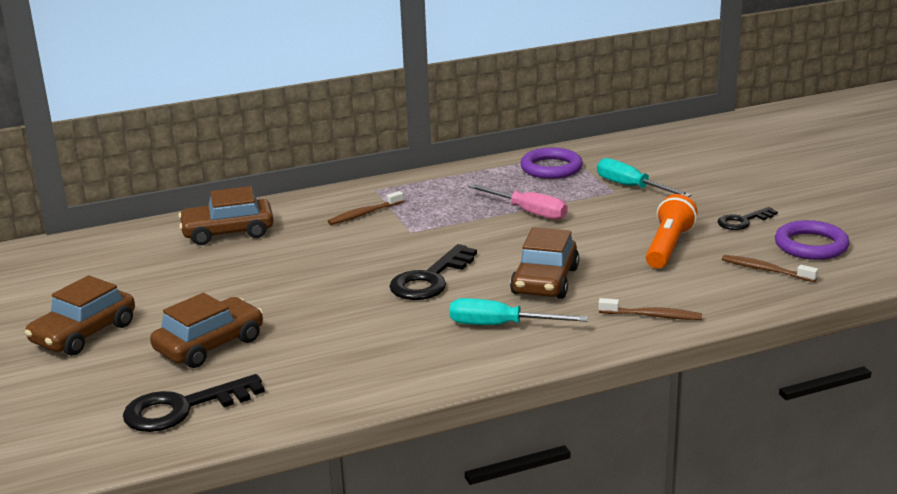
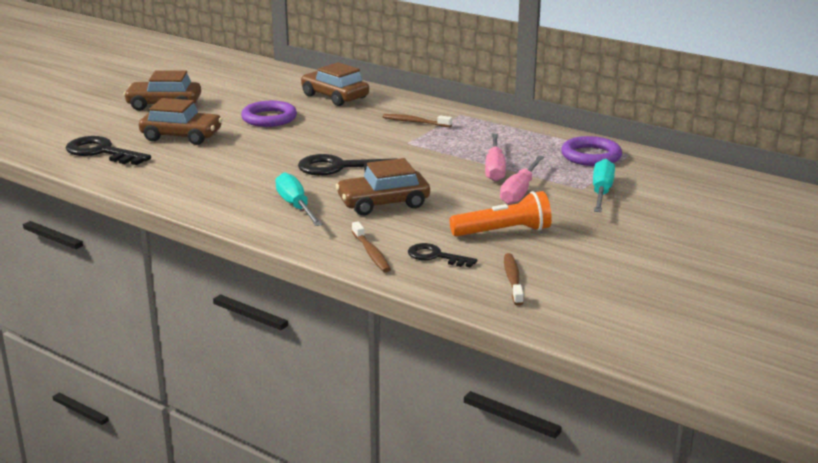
camera: 55 degrees right, 0 degrees up
black key [718,207,778,230] -> black key moved to [408,243,477,268]
purple ring [775,220,849,260] -> purple ring moved to [241,101,297,127]
none -> pink screwdriver [500,155,545,204]

